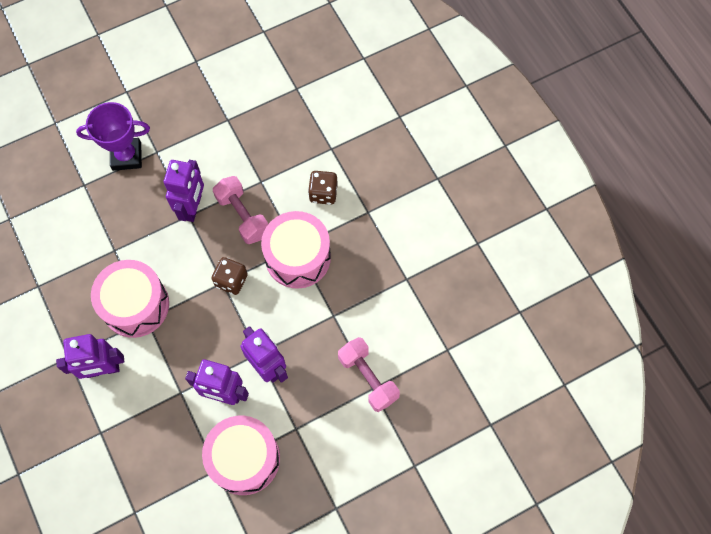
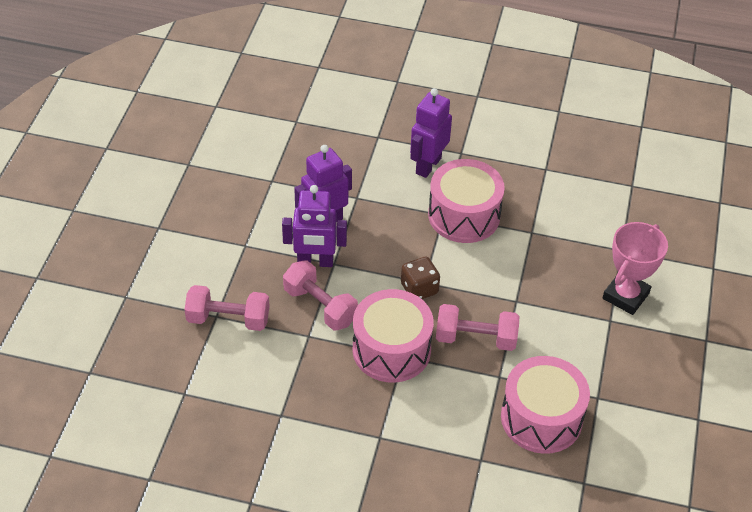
camera: 130 degrees right, 20 degrees down
purple trophy [76,102,150,171] -> pink trophy [603,222,668,315]
purple robot [164,160,204,222] -> none
pink drum [202,416,280,495] -> pink drum moved to [501,356,590,454]
brown dice [308,171,338,205] -> none
none -> pink dumbbell [283,260,358,330]

